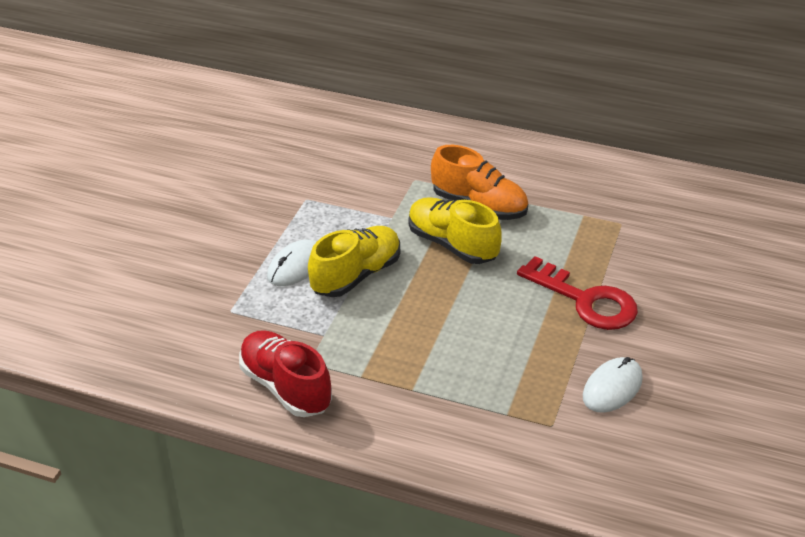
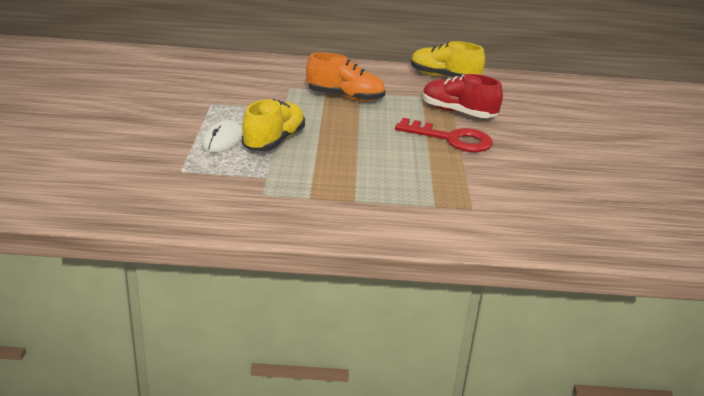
camera: 20 degrees left, 10 degrees down
red shoe [239,330,332,417] -> red shoe moved to [422,74,503,118]
yellow shoe [408,197,502,264] -> yellow shoe moved to [411,41,485,77]
white mouse [583,357,643,413] -> none

